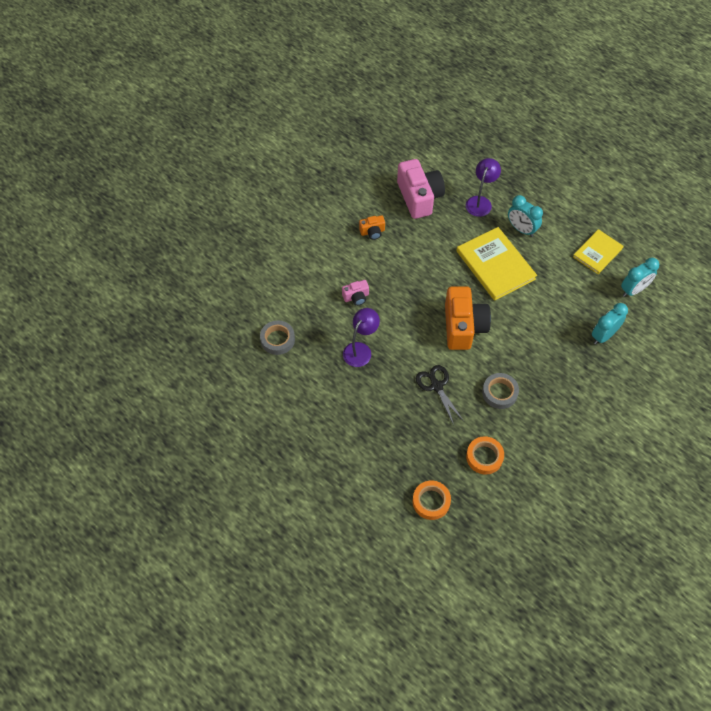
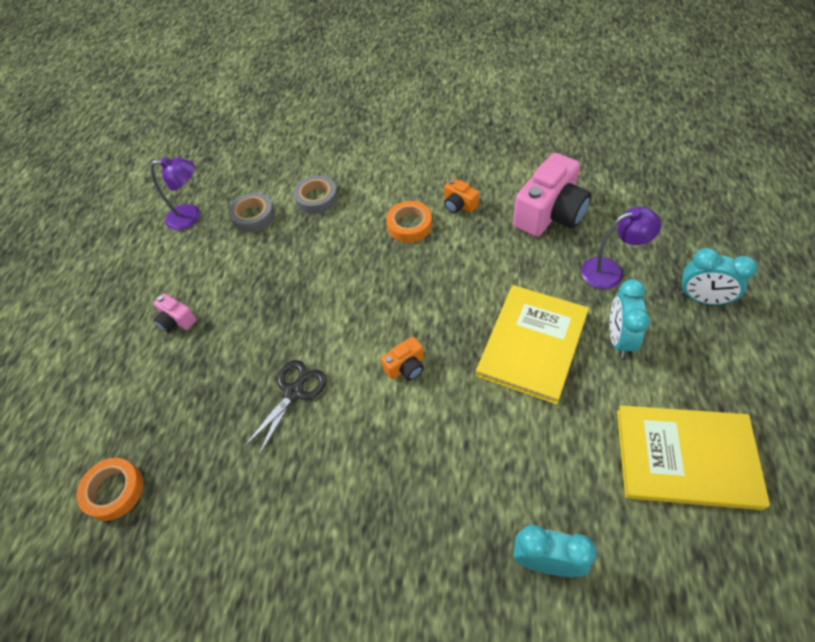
camera: 60 degrees right, 5 degrees down
pink camera [342,280,369,306] -> pink camera moved to [153,293,197,333]
purple lamp [343,308,380,367] -> purple lamp moved to [151,157,200,230]
orange camera [445,286,491,350] -> orange camera [381,337,424,381], size x0.47
orange tape [466,436,504,475] -> orange tape moved to [386,201,432,243]
grey tape [482,373,519,409] -> grey tape moved to [293,175,338,214]
yellow book [573,229,624,274] -> yellow book [617,405,770,510], size x1.61
turquoise clock [621,258,659,297] -> turquoise clock moved to [680,248,757,305]

